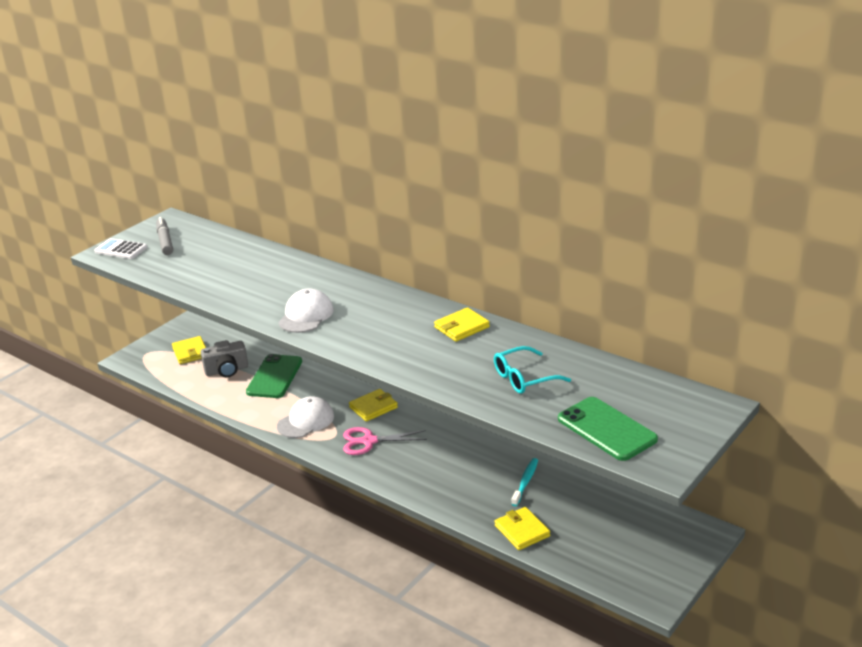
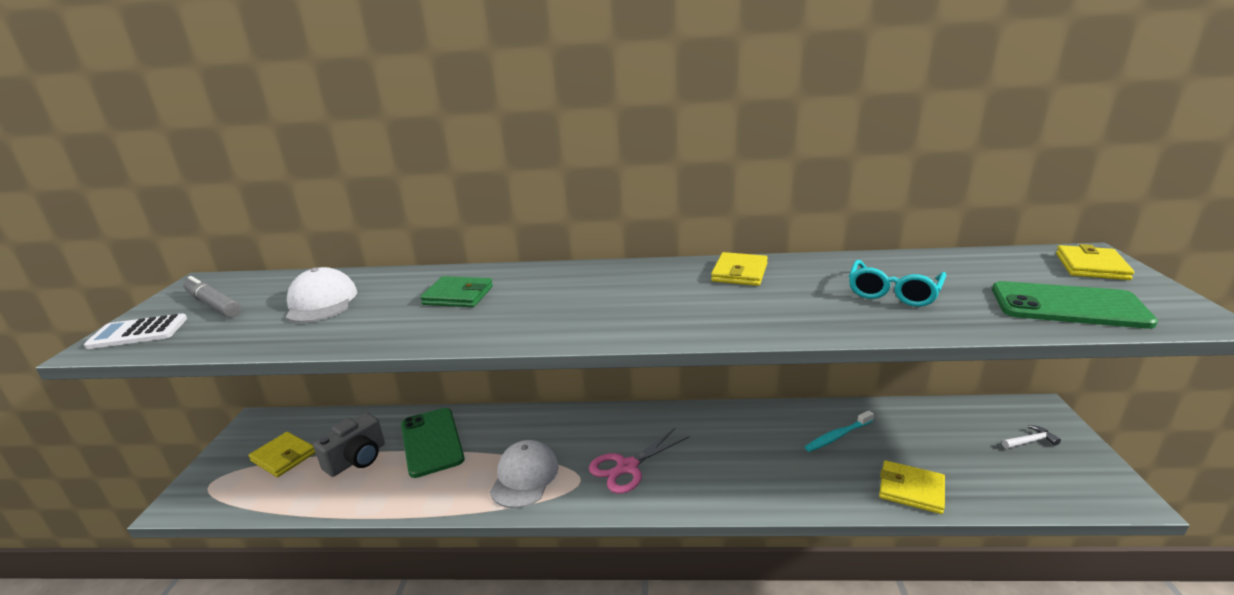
camera: 35 degrees left, 5 degrees down
white cap [278,289,333,333] -> white cap moved to [286,267,357,323]
yellow wallet [349,389,398,422] -> yellow wallet moved to [1056,244,1134,280]
turquoise toothbrush [511,458,538,506] -> turquoise toothbrush turned 105 degrees counterclockwise [805,410,874,452]
none -> green wallet [420,276,493,307]
none -> white hammer [1002,425,1061,449]

